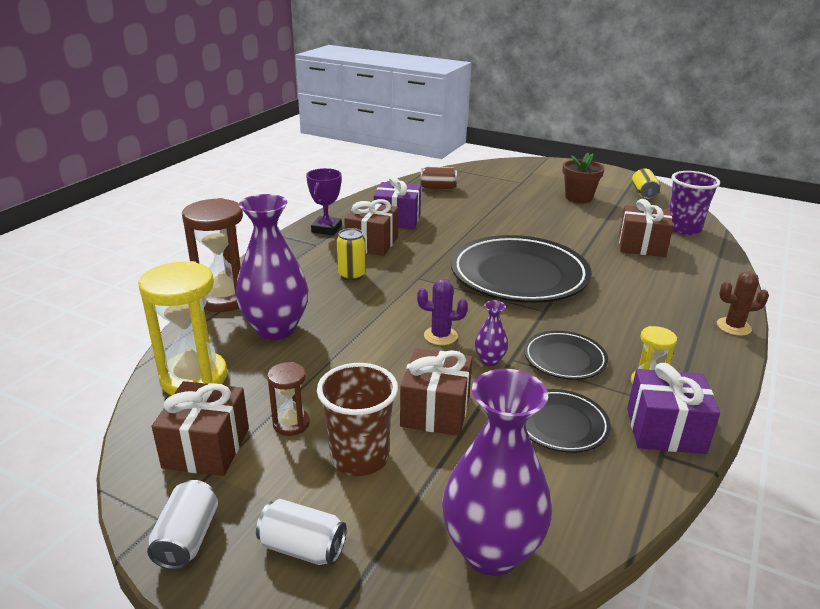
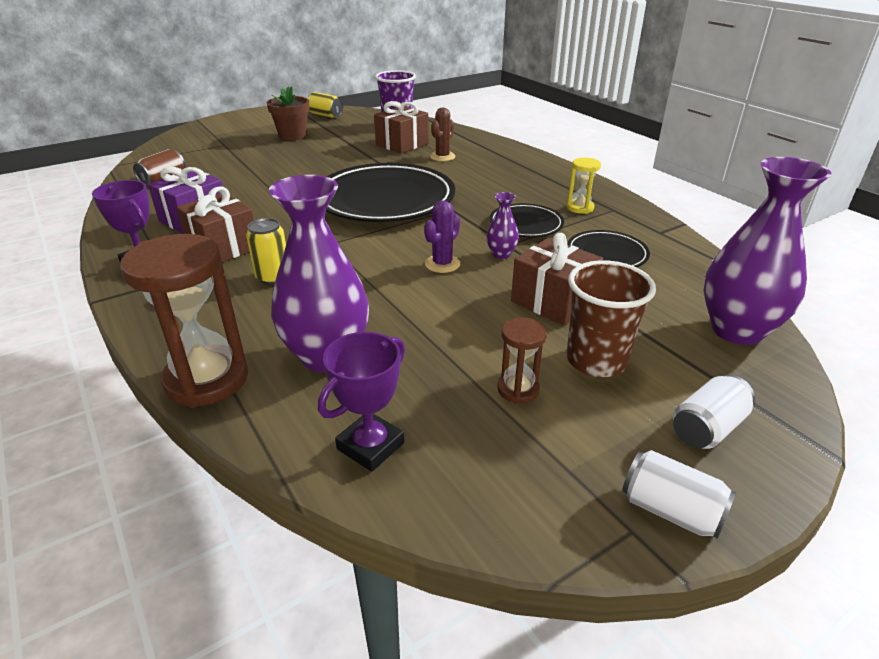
camera: 60 degrees left, 5 degrees up
yellow hourglass [138,261,227,395] -> purple trophy [318,332,405,472]
brown gift [152,381,249,476] -> none
purple gift [627,363,720,454] -> none
brown cactus [717,271,769,336] -> brown cactus moved to [430,107,455,161]

